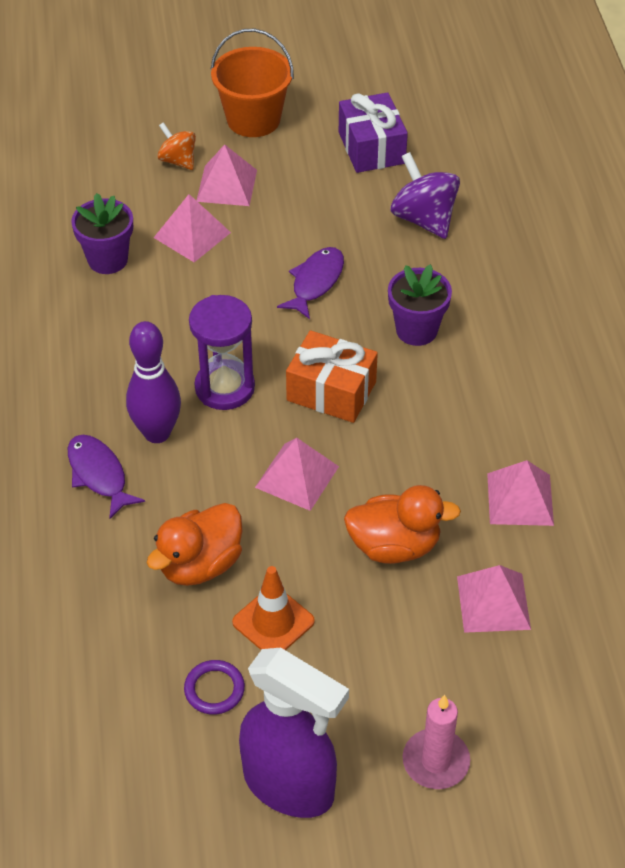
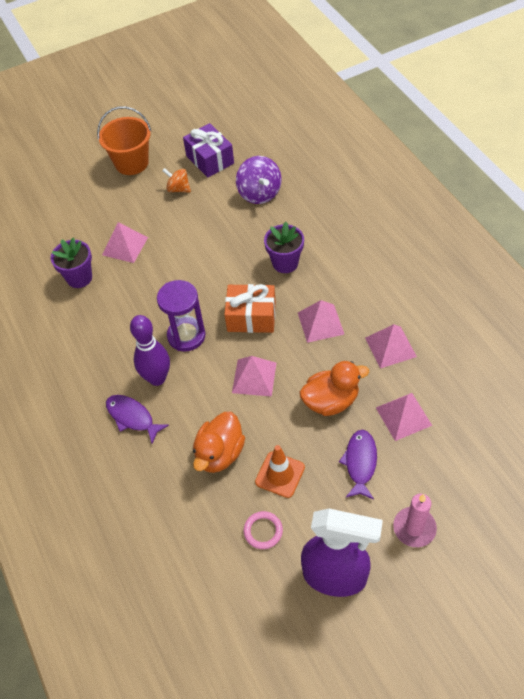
camera: 15 degrees left, 5 degrees up
orange spinning top [157,122,196,170] -> orange spinning top moved to [162,168,191,193]
purple ring [184,660,245,715] -> pink ring [243,511,283,549]
pink pyramid [196,144,257,206] -> pink pyramid moved to [298,300,344,343]
purple fish [277,247,344,319] -> purple fish moved to [339,430,377,499]
purple spinning top [390,152,460,239] -> purple spinning top turned 150 degrees counterclockwise [236,156,282,204]

